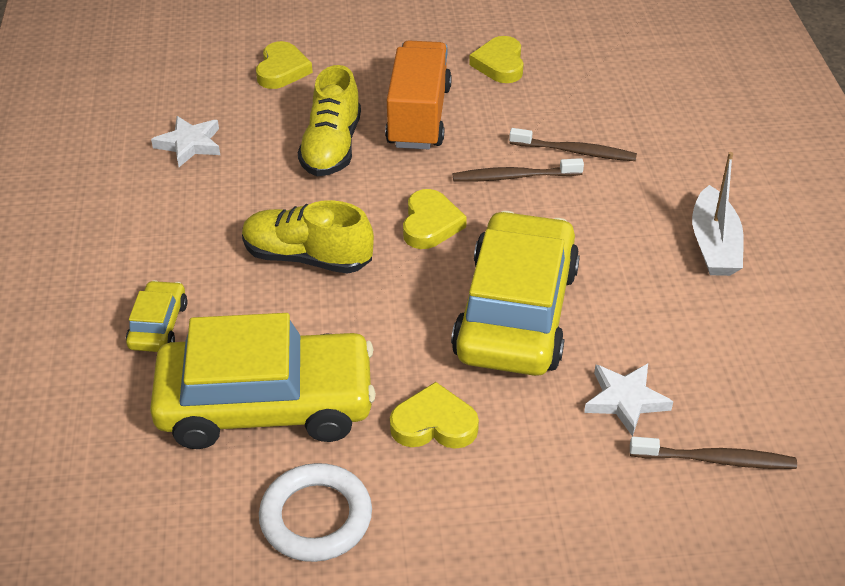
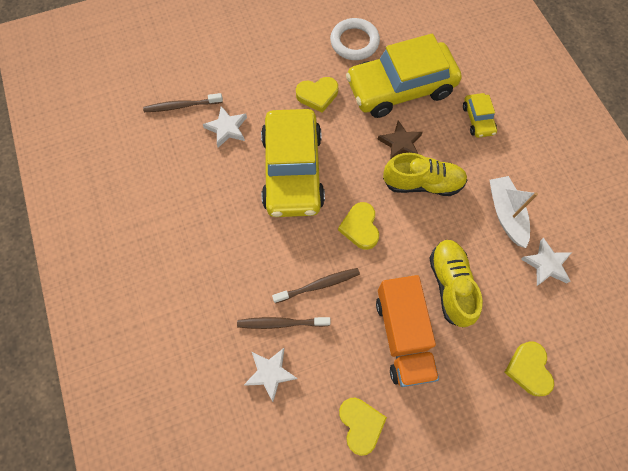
camera: 165 degrees right, 25 degrees up
white boat [692,152,744,276] -> white boat moved to [490,176,538,248]
none -> white star [244,348,298,402]
none -> brown star [377,120,423,160]

